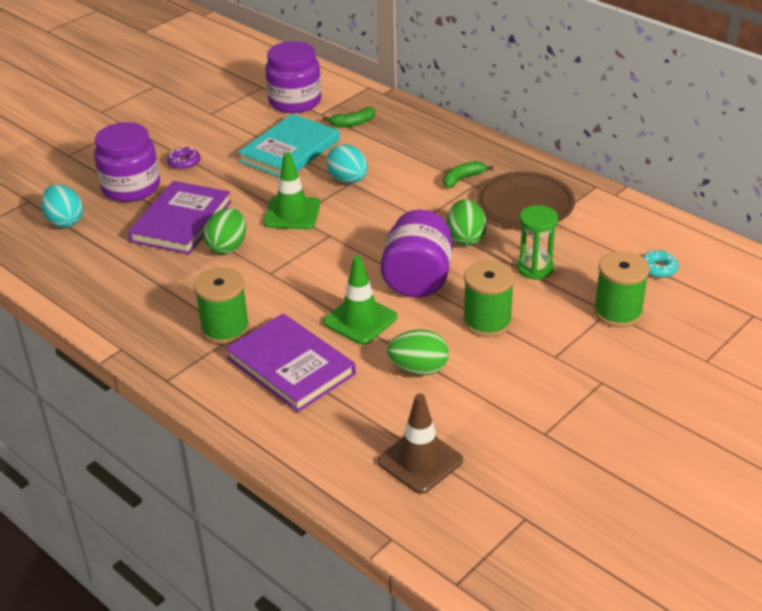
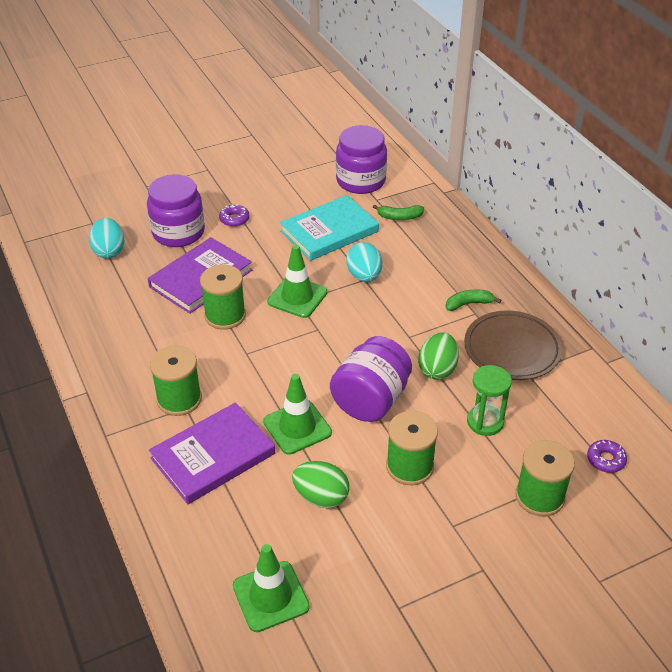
camera: 20 degrees right, 5 degrees up
green egg [203,208,246,254] -> green spool [200,265,246,330]
purple book [226,313,356,412] -> purple book turned 75 degrees clockwise [149,402,275,504]
brown traffic cone [378,393,463,494] -> green traffic cone [233,544,310,632]
turquoise donut [642,250,679,278] -> purple donut [587,440,627,473]

